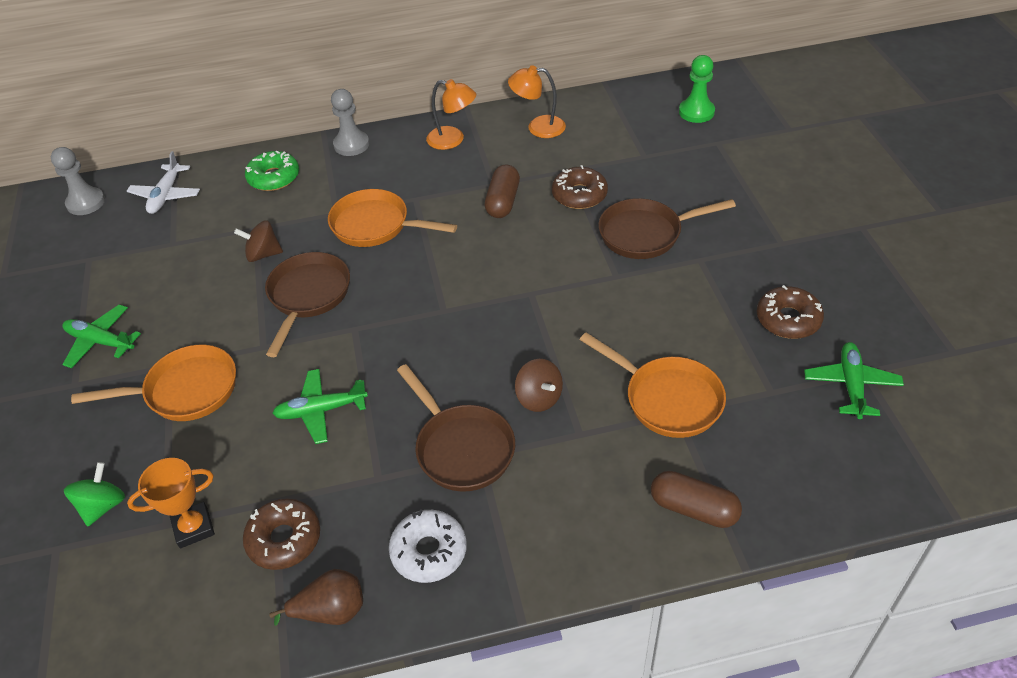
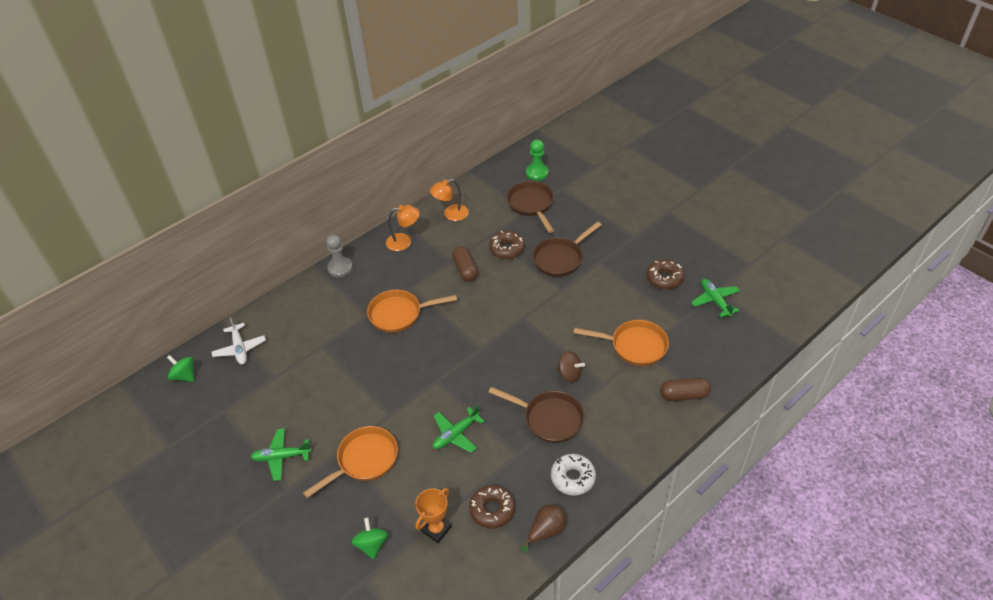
camera: 30 degrees left, 0 degrees up
grey pawn [51,147,105,215] -> green spinning top [167,355,194,382]
brown spinning top [234,220,283,262] -> none
green donut [245,150,299,191] -> none
brown pan [265,252,350,357] -> brown pan moved to [507,181,554,233]

